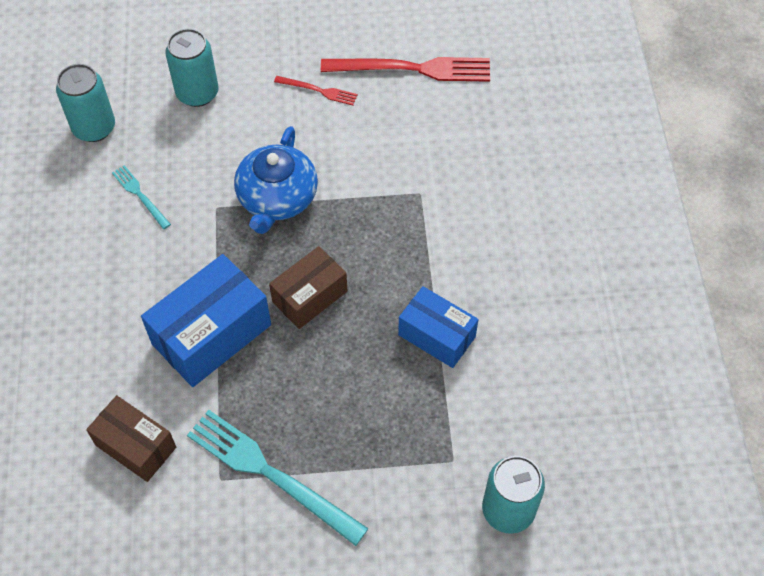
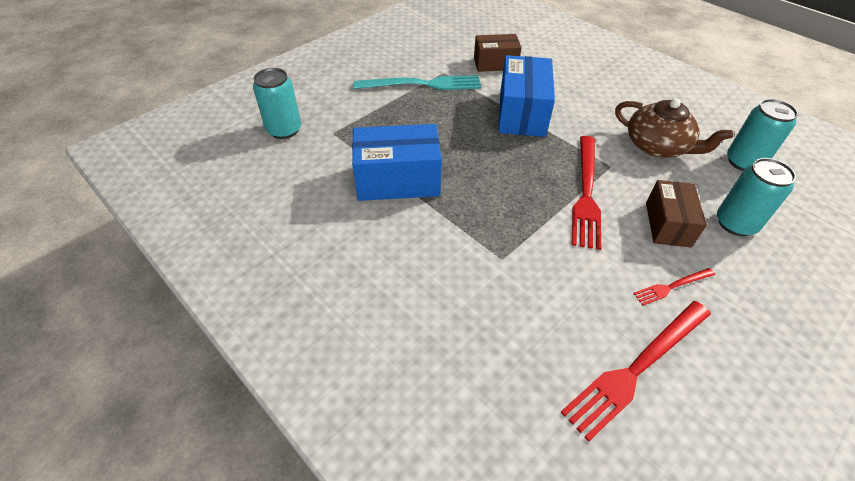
camera: 140 degrees right, 10 degrees down
turquoise fork [112,165,171,229] -> brown teapot [615,98,733,158]
blue teapot [234,126,318,234] -> red fork [572,136,601,250]
brown box [269,246,347,329] -> brown box moved to [646,180,707,248]
blue box [398,286,478,368] -> blue box [352,124,442,201], size x1.55

